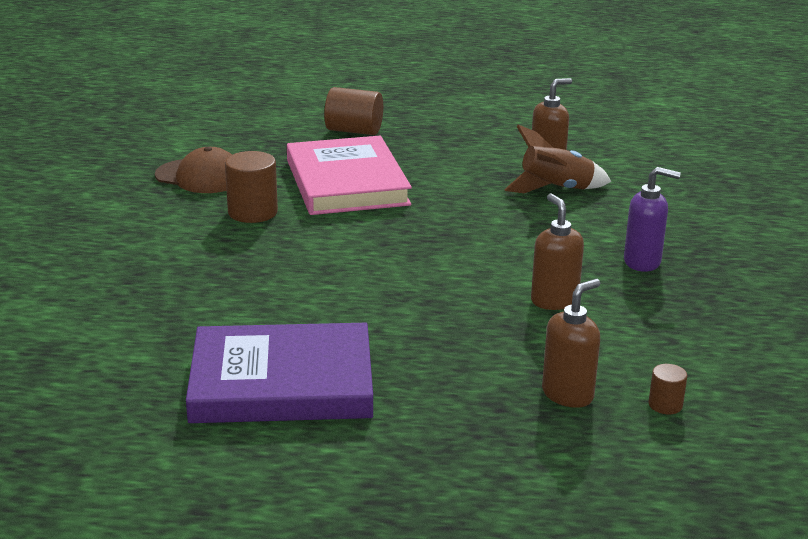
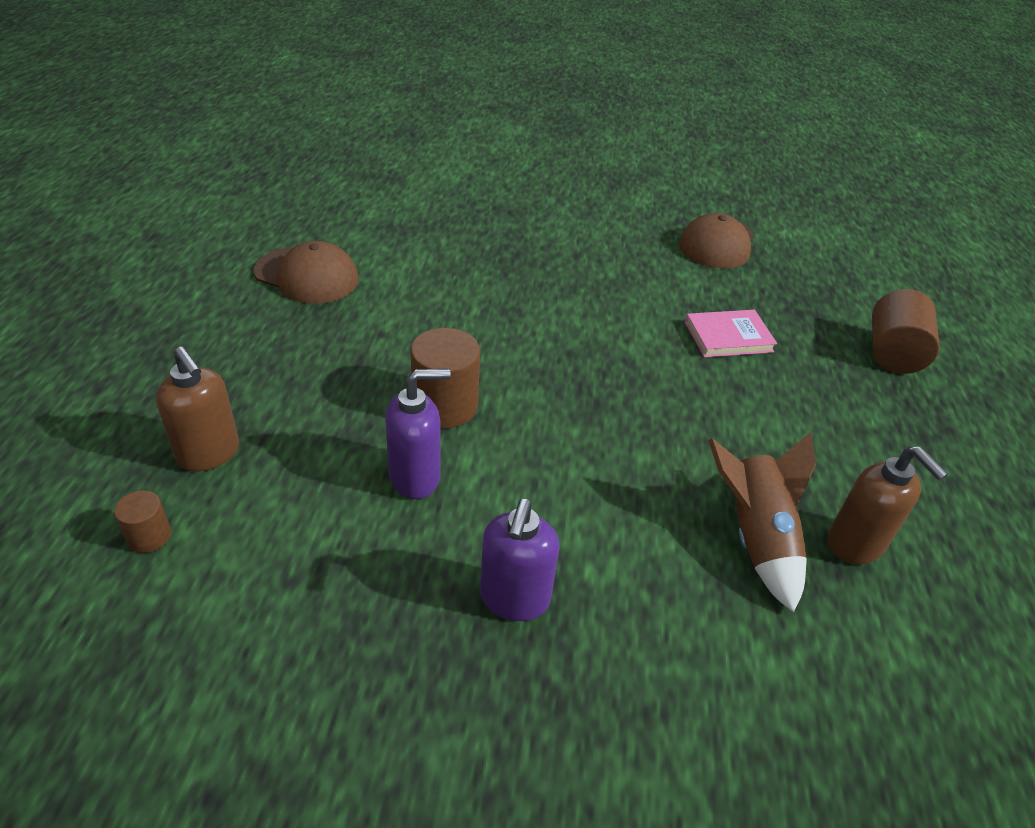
camera: 90 degrees right, 15 degrees up
purple book [186,323,373,423] -> brown cap [254,241,359,304]
brown cylinder [225,151,278,223] -> brown cylinder moved to [410,328,480,428]
pink book [287,136,412,215] -> pink book [685,310,777,358], size x0.47
brown soap dispenser [531,193,584,310] -> purple soap dispenser [385,369,451,499]

